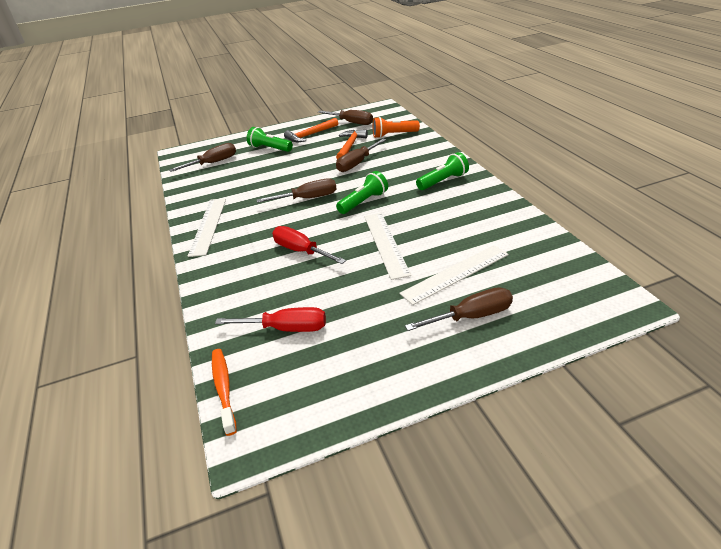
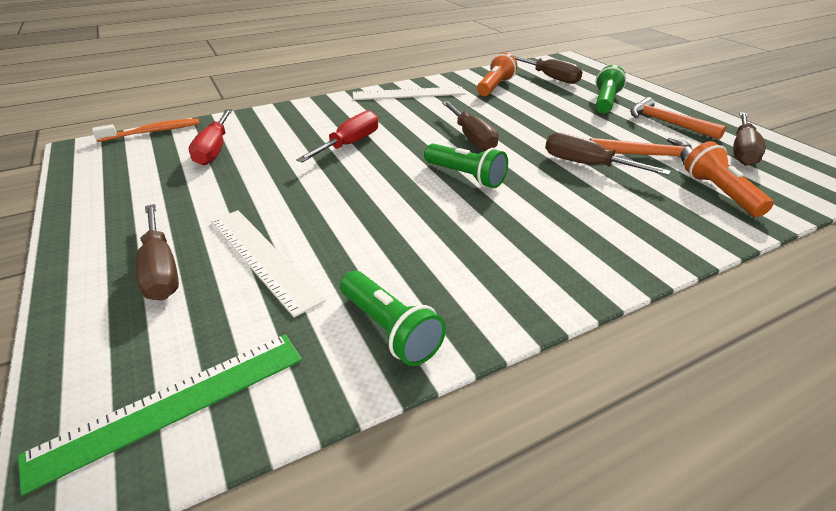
camera: 80 degrees right, 0 degrees up
white ruler [364,213,411,280] -> none
green flashlight [416,152,469,190] -> green flashlight moved to [340,271,446,366]
none -> green ruler [18,334,302,496]
none -> orange flashlight [477,53,517,96]

